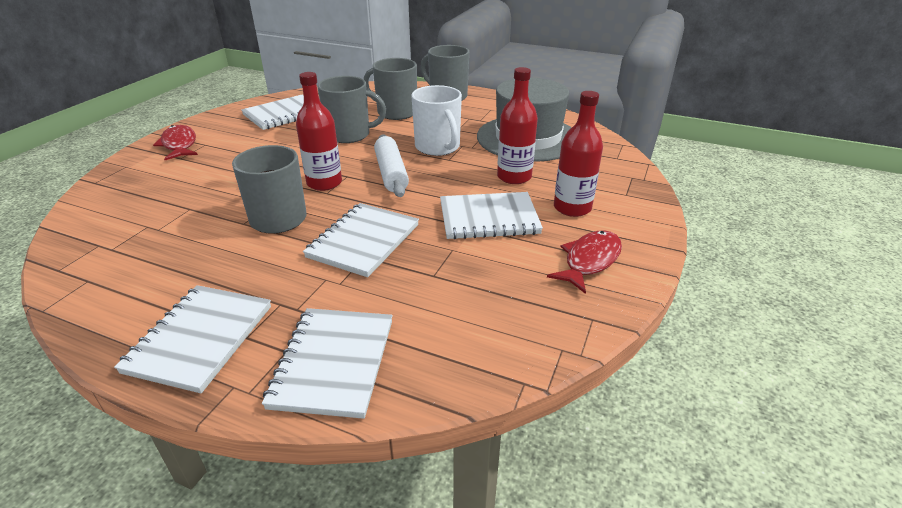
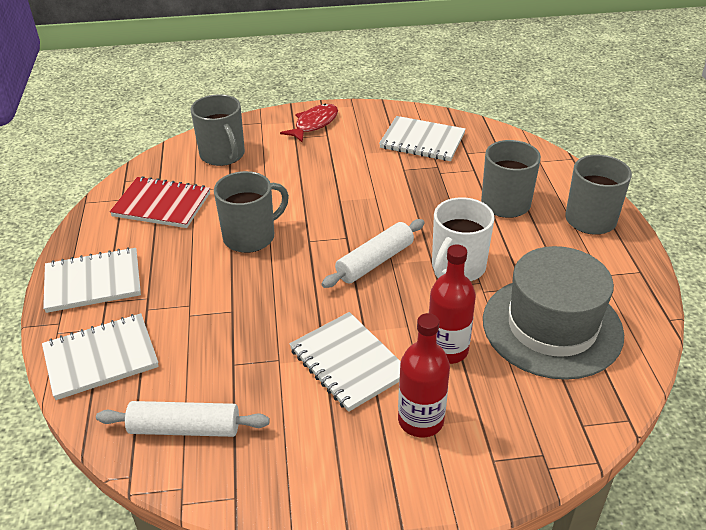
camera: 60 degrees right, 5 degrees up
red bottle [296,72,342,191] -> none
white notebook [303,203,419,277] -> none
grey mug [317,76,386,143] -> grey mug moved to [191,94,245,166]
red fish [547,230,622,294] -> none
none -> white rolling pin [96,401,270,437]
none -> red notebook [110,176,210,228]

